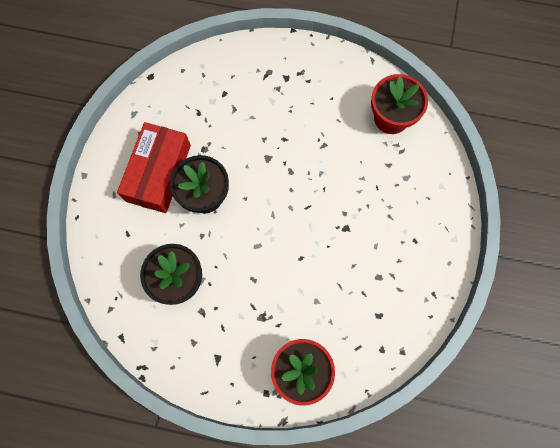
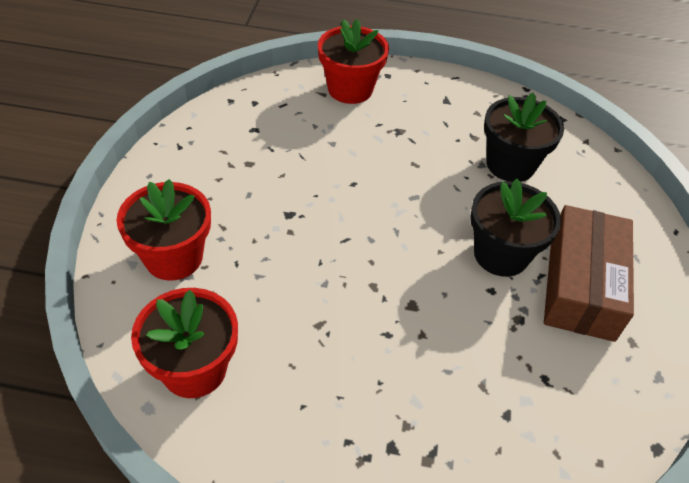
camera: 175 degrees right, 25 degrees down
red box [117,122,191,213] -> brown box [544,205,634,342]
none -> red flower pot [117,179,211,281]

